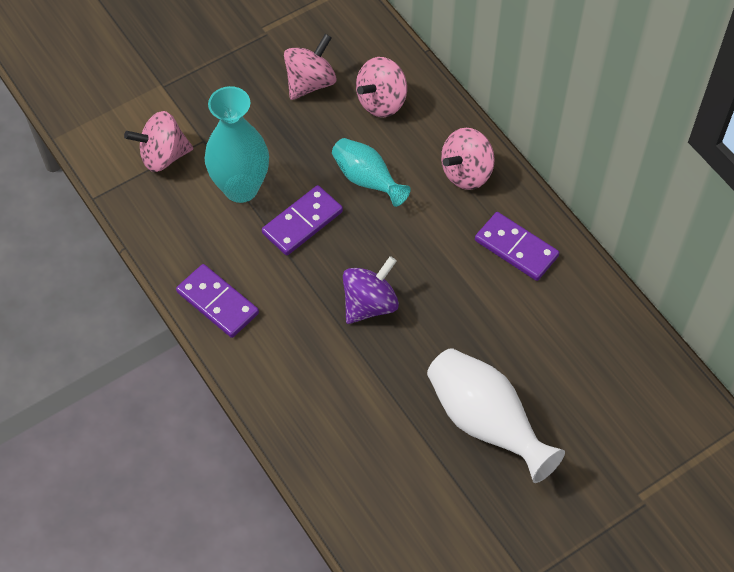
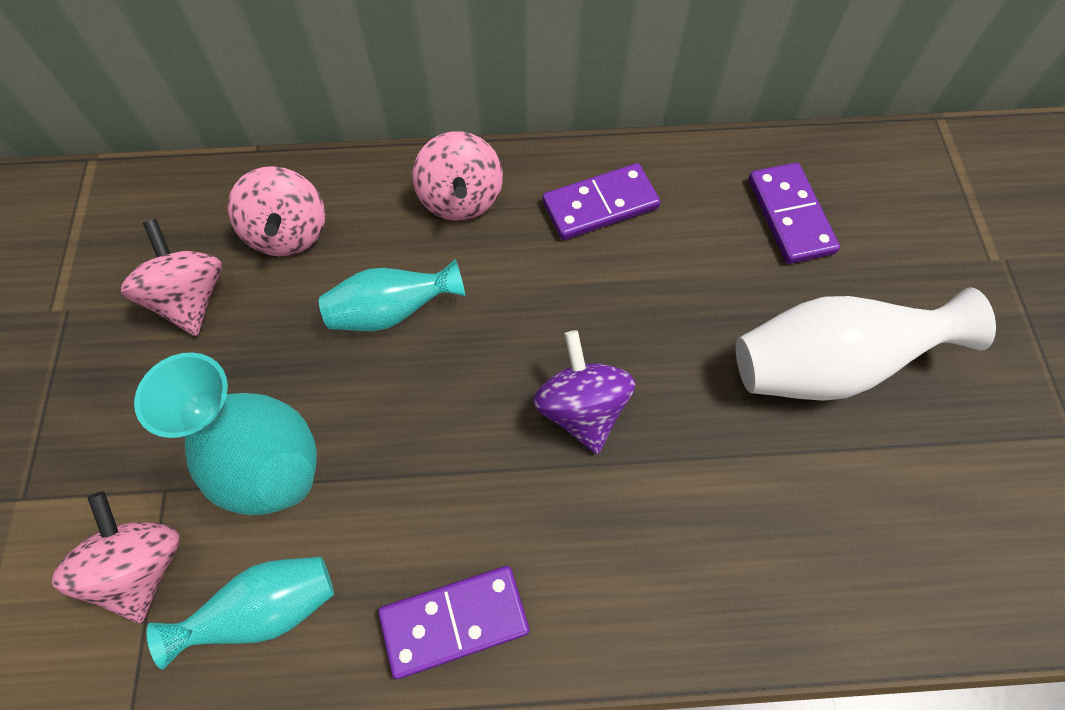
camera: 60 degrees left, 5 degrees up
pink spinning top [124,111,193,172] -> pink spinning top turned 150 degrees clockwise [52,491,179,623]
purple domino [262,185,343,255] -> purple domino moved to [748,163,840,264]
none -> turquoise vase [146,557,334,670]

